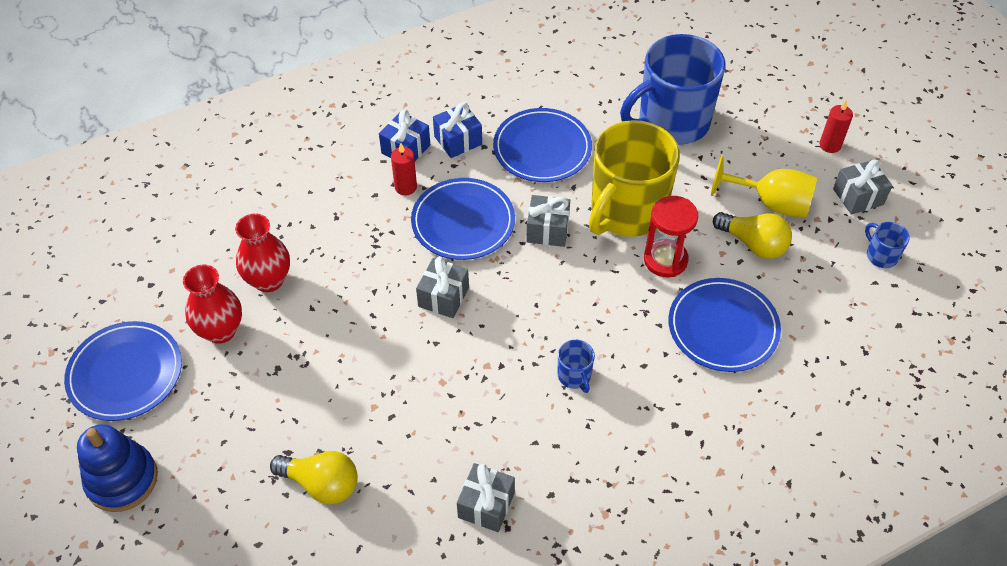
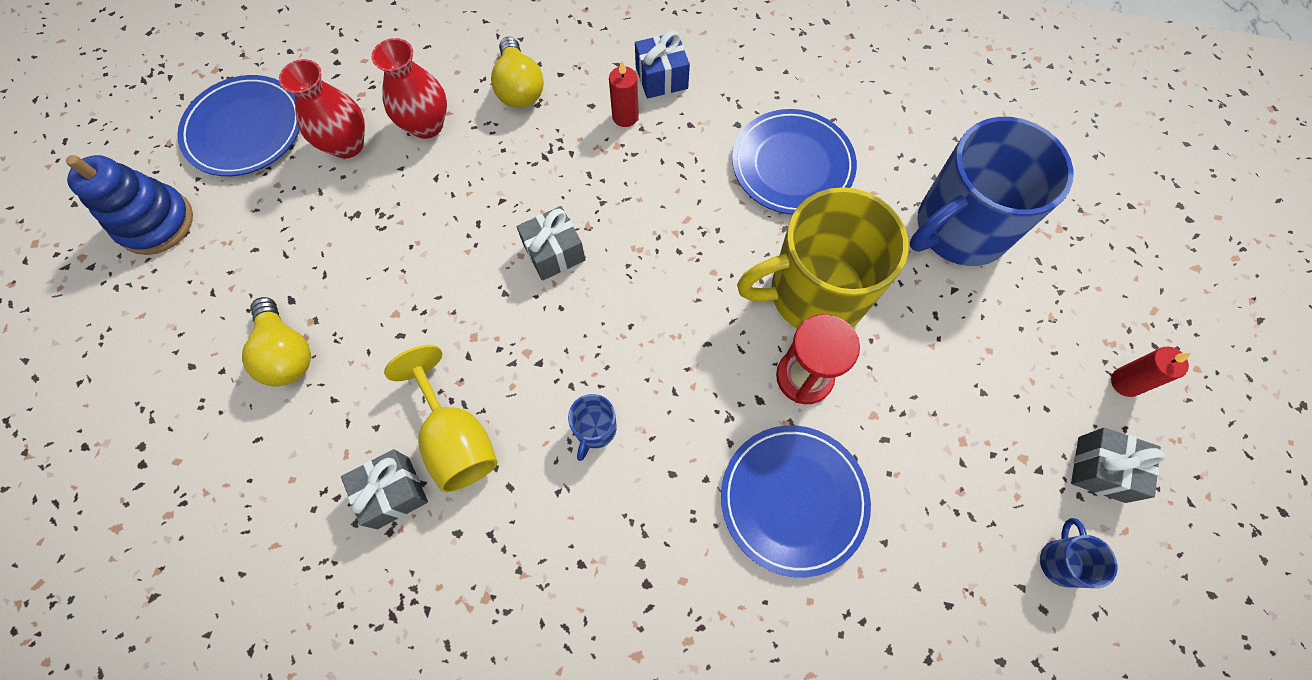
camera: 40 degrees right, 15 degrees up
blue plate [411,178,515,260] -> none
blue gift [433,103,482,158] -> none
grey gift [526,195,570,247] -> none
blue mug [620,34,726,145] -> blue mug turned 45 degrees counterclockwise [910,117,1074,266]
yellow goblet [711,155,817,218] -> yellow goblet moved to [384,345,498,492]
yellow light bulb [713,212,792,259] -> yellow light bulb moved to [491,37,544,108]

